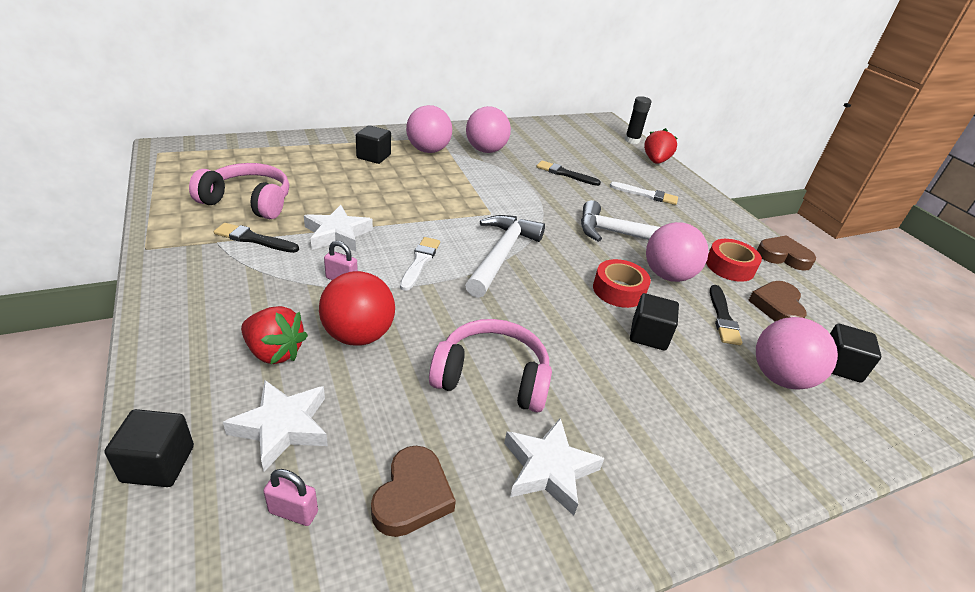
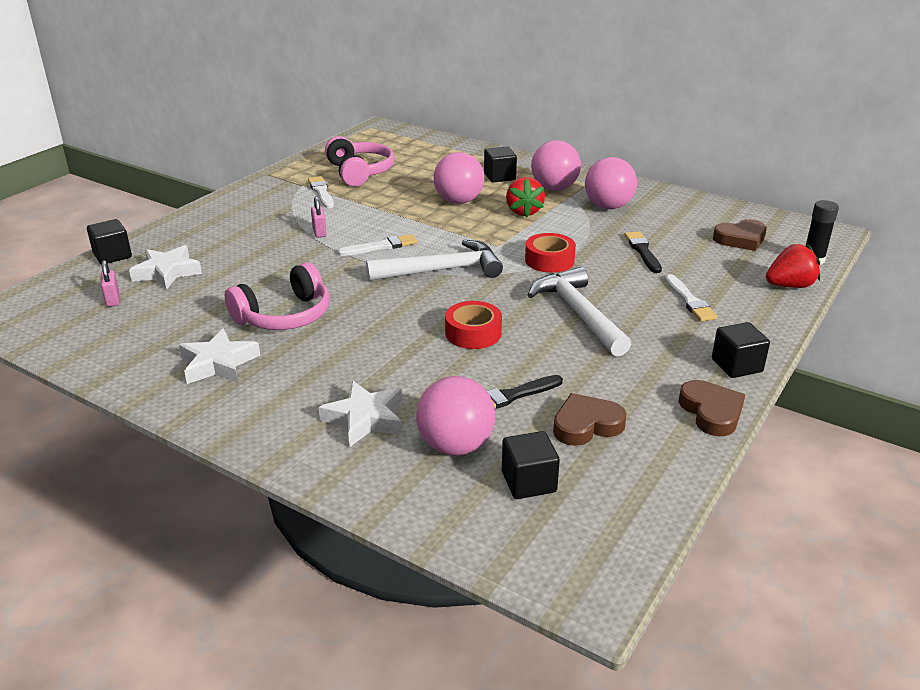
camera: 60 degrees right, 5 degrees down
black brush [214,223,299,253] -> white brush [308,176,334,208]
red strawberry [241,306,308,365] -> red strawberry moved to [506,177,545,217]
white star [304,205,373,252] -> white star moved to [318,381,402,447]
red ball [319,271,395,346] -> none
brown heart [371,446,456,537] -> brown heart moved to [713,219,767,251]
pink headphones [429,319,552,412] -> pink headphones turned 75 degrees clockwise [225,262,330,330]
black cube [630,293,679,351] -> black cube moved to [712,322,770,378]
pink ball [646,222,709,282] -> pink ball moved to [434,152,484,204]
red tape [706,239,762,282] -> red tape moved to [525,233,576,273]

